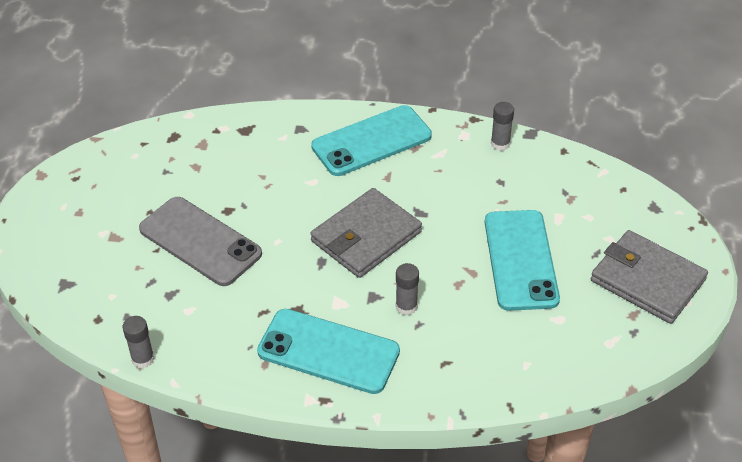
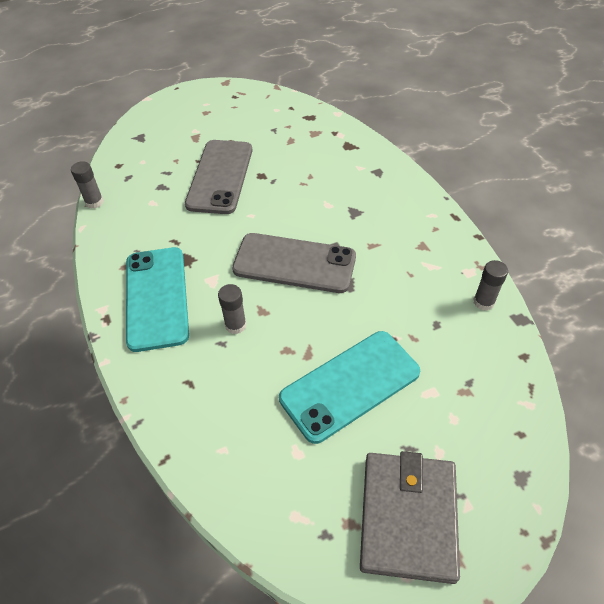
camera: 60 degrees right, 5 degrees up
grey wallet [310,188,422,278] -> grey phone [232,233,356,293]
turquoise phone [311,105,432,176] -> none

